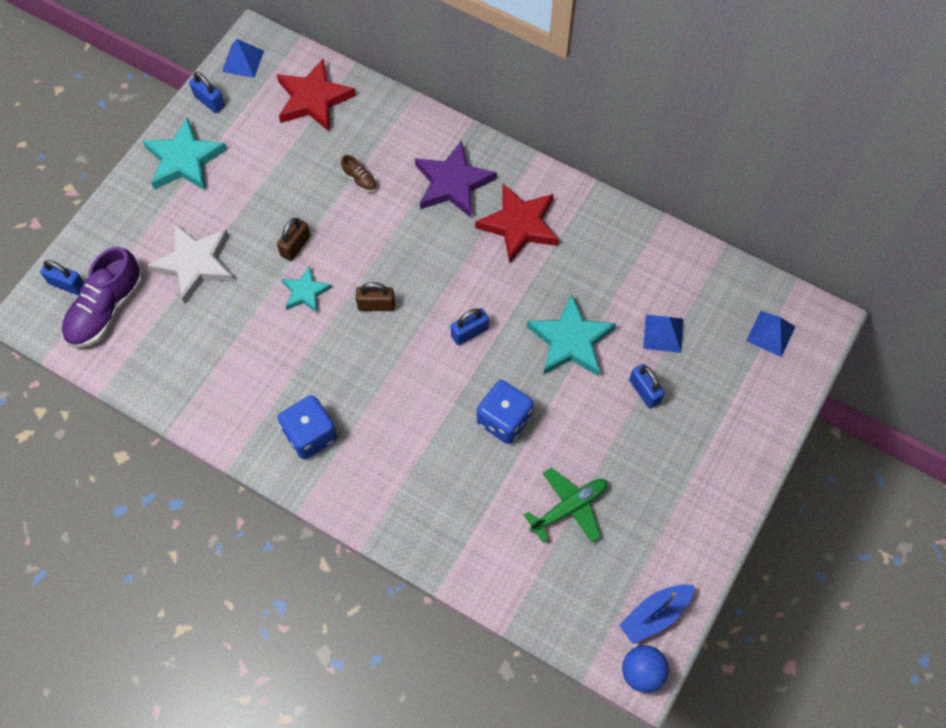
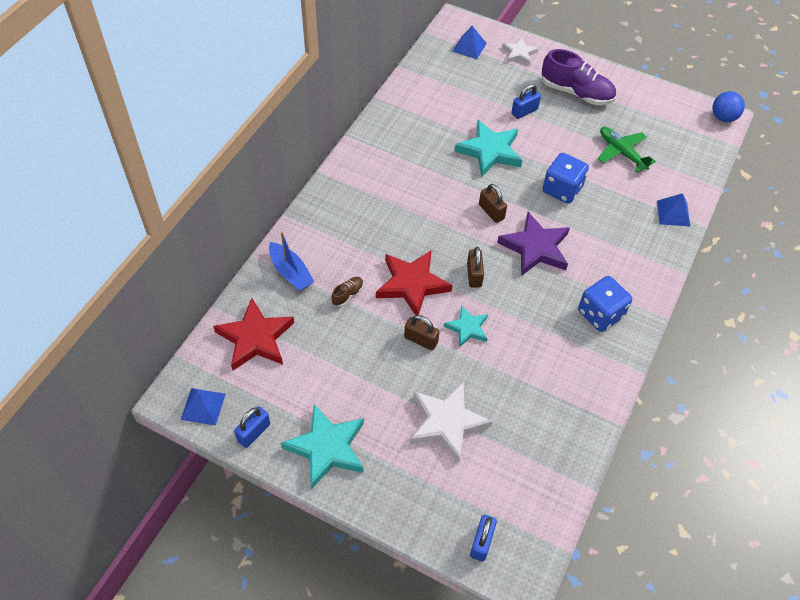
camera: 95 degrees left, 10 degrees down
purple shoe [62,247,143,348] -> purple shoe moved to [542,49,616,105]
purple star [415,141,497,218] -> purple star moved to [497,212,570,276]
blue padlock [451,308,489,345] -> brown padlock [479,184,507,223]
red star [475,184,559,263] -> red star moved to [376,250,452,315]
blue boat [619,584,695,644] -> blue boat moved to [269,232,314,291]
blue pyramid [643,315,683,353] -> blue pyramid moved to [657,193,690,227]
none -> white star [502,37,539,65]

